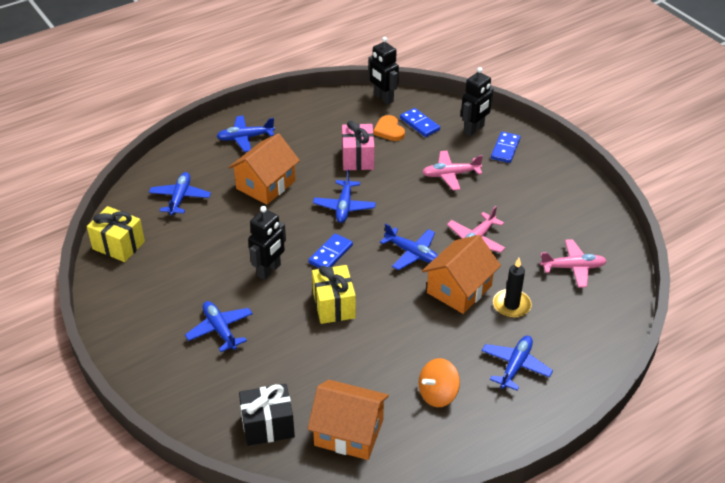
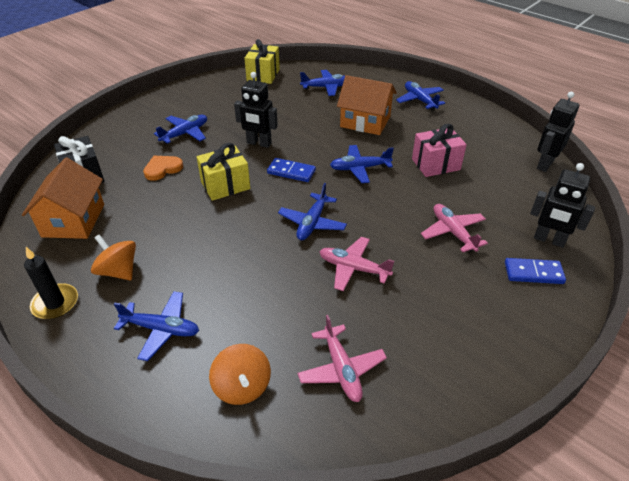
camera: 75 degrees right, 0 degrees up
orange heart [373,115,405,141] -> orange heart moved to [143,156,183,181]
blue domino [400,108,440,137] -> none
orange house [422,235,501,314] -> none
black candle [493,258,532,318] -> black candle moved to [24,247,78,319]
none -> orange spinning top [209,344,271,405]

